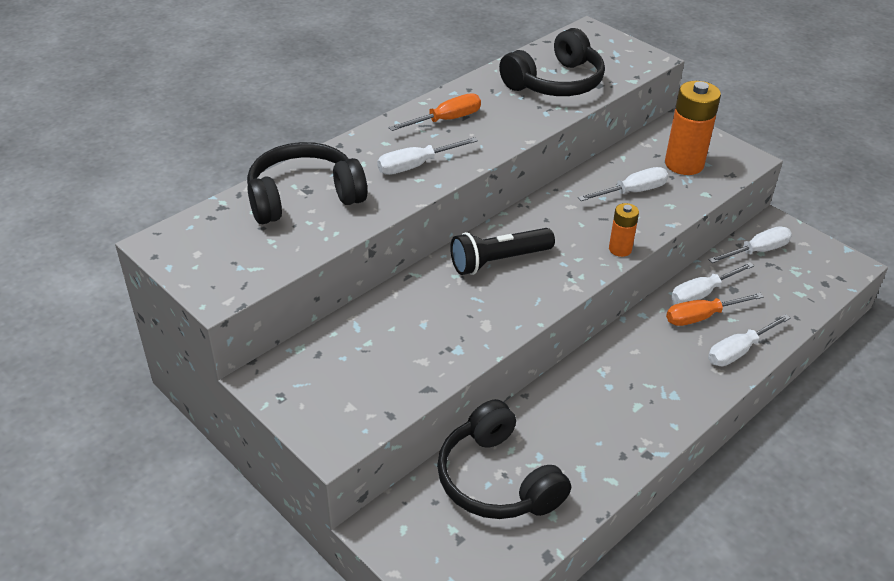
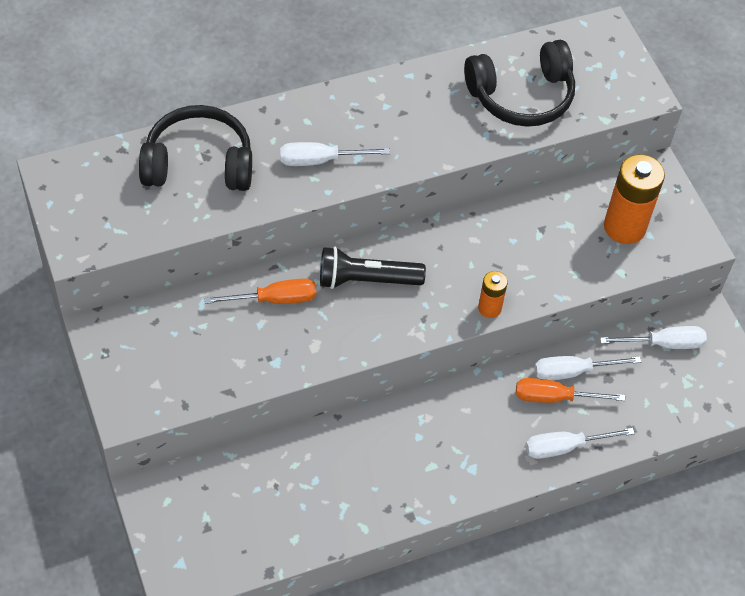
camera: 20 degrees right, 15 degrees up
orange screwdriver [389,93,481,131] -> orange screwdriver moved to [205,278,316,304]
black headphones [437,399,571,519] -> none
white screwdriver [578,167,668,201] -> none

